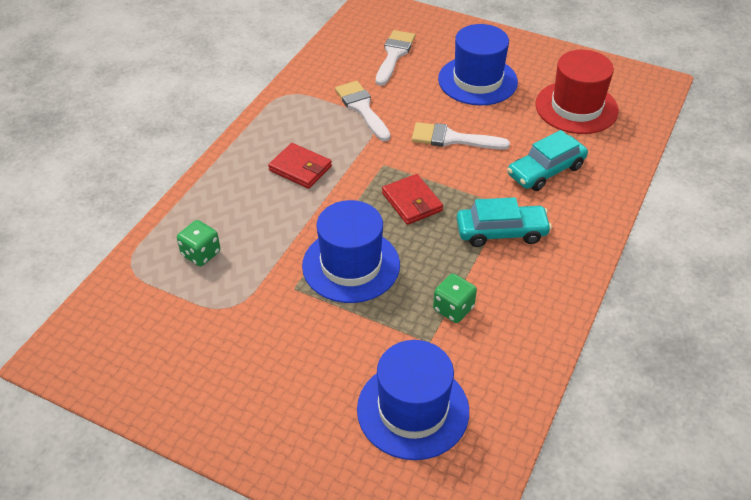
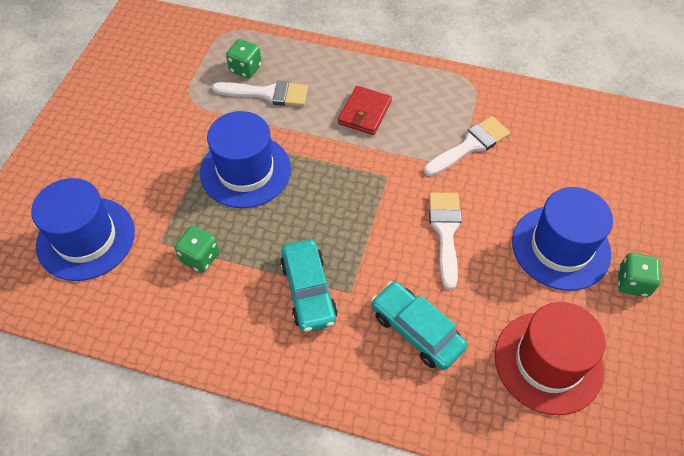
camera: 80 degrees right, 10 degrees up
white brush [376,30,415,86] -> white brush moved to [212,81,308,106]
red wallet [382,174,443,225] -> none
none -> green dice [618,253,661,297]

